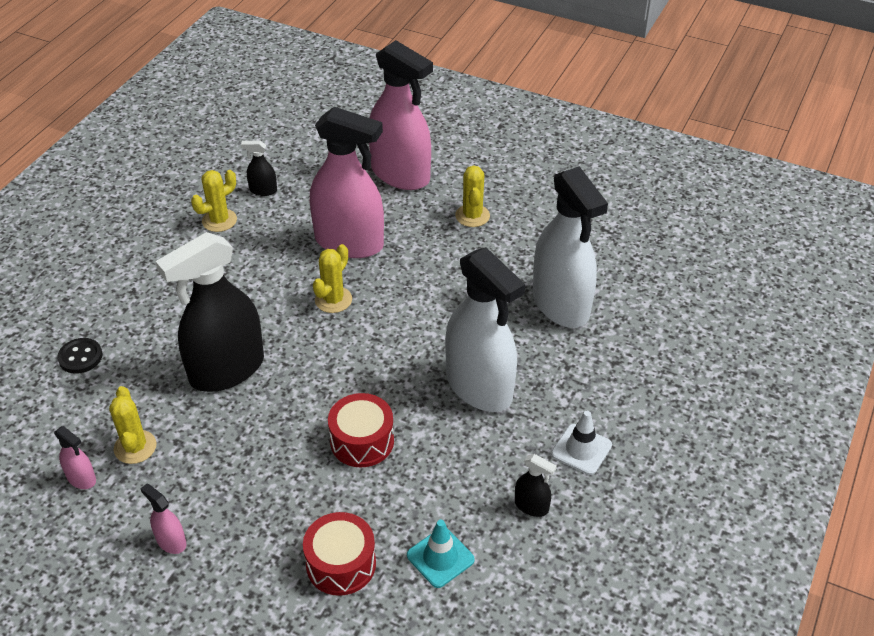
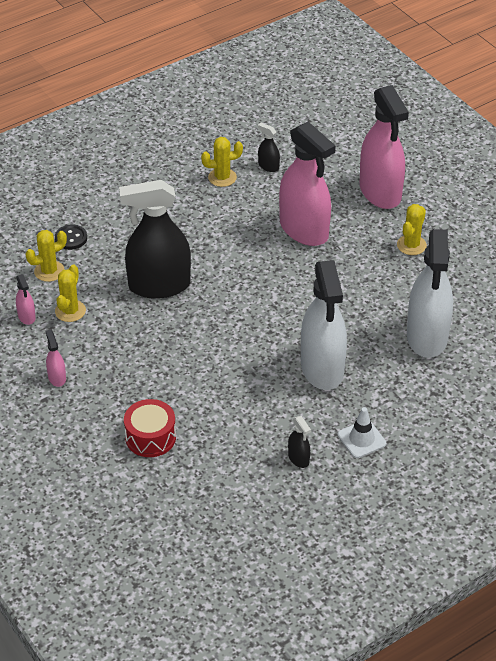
camera: 30 degrees right, 0 degrees up
yellow cactus [313,244,352,313] -> yellow cactus moved to [26,230,67,282]
red drum [328,393,394,468] -> none
turquoise traffic cone [407,520,475,588] -> none

